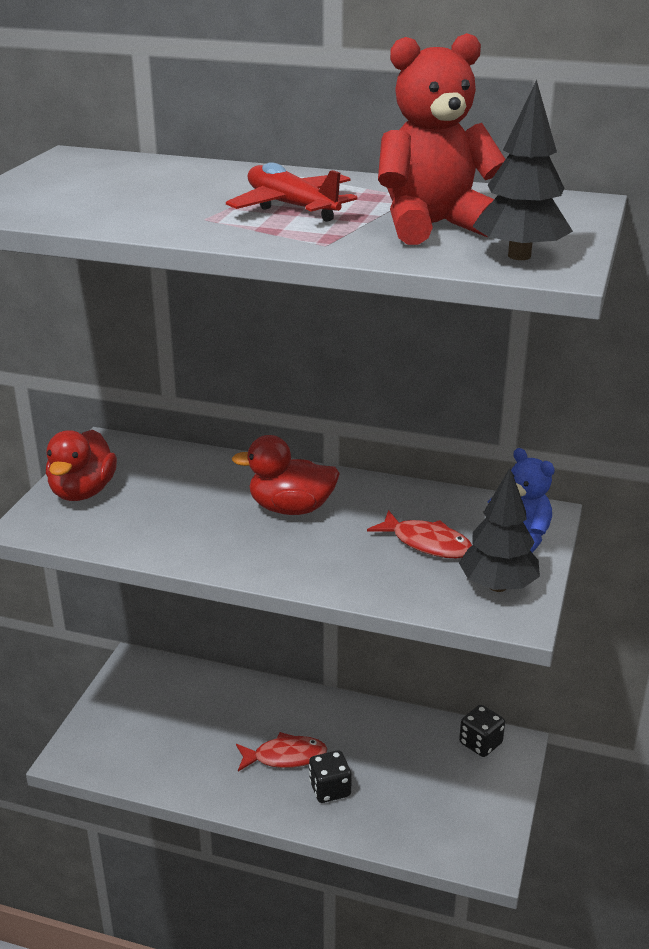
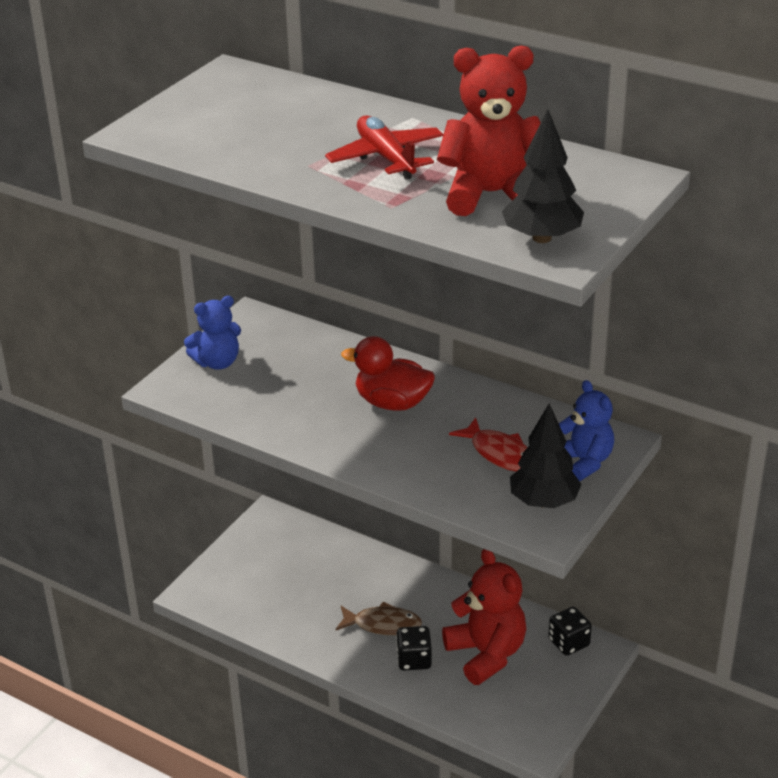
camera: 15 degrees right, 5 degrees up
red duck [46,430,117,501] -> blue teddy bear [184,296,241,370]
red fish [236,732,327,772] -> brown fish [336,601,422,635]
none -> red teddy bear [442,549,526,685]

